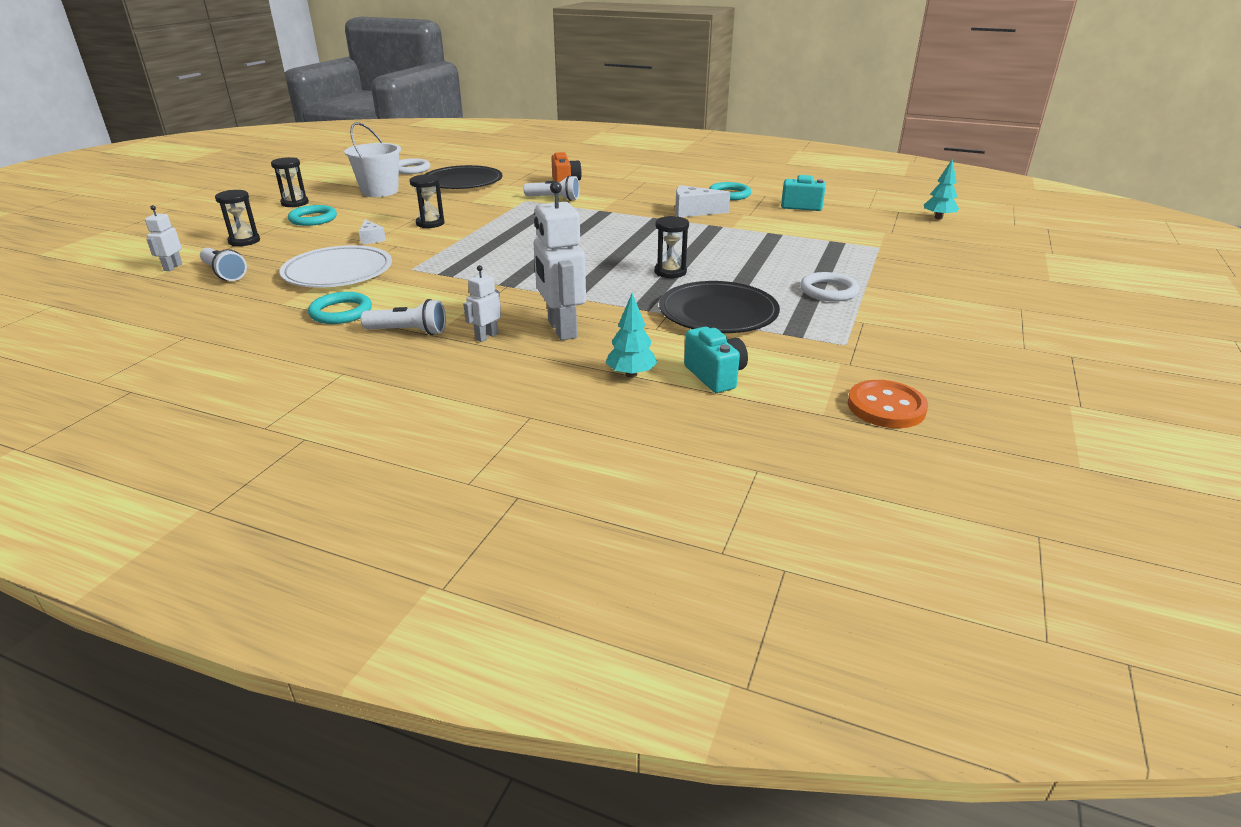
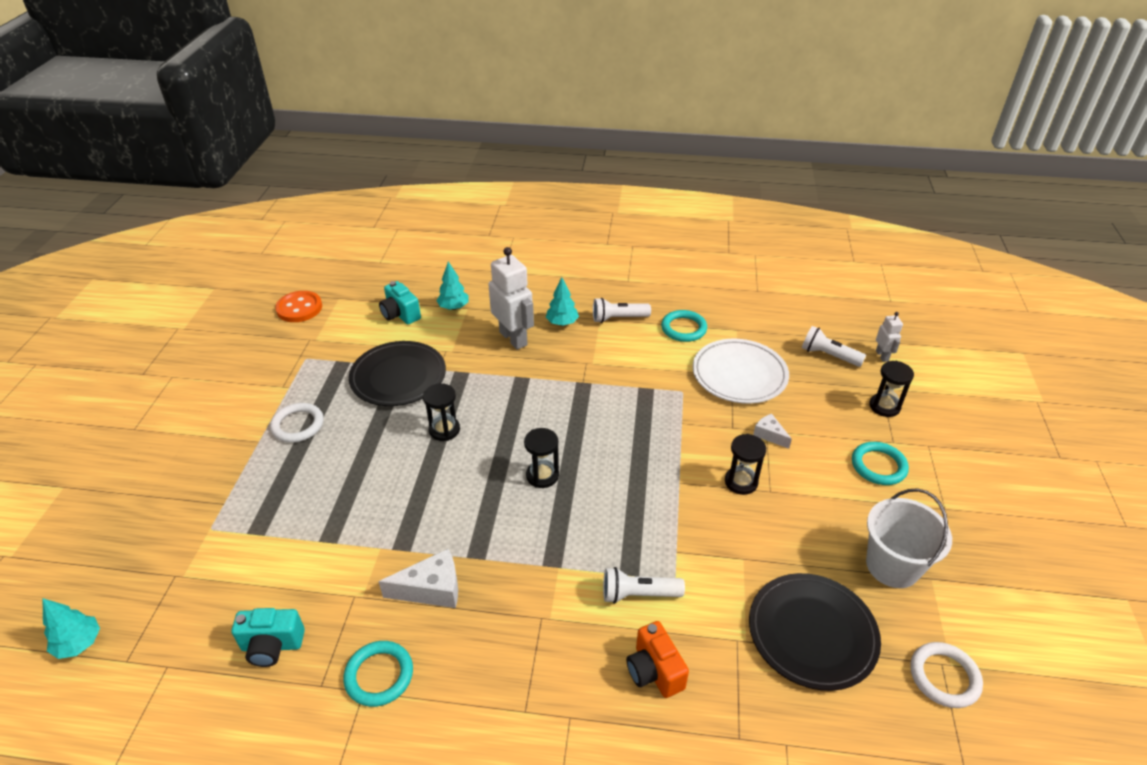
camera: 165 degrees right, 10 degrees up
black hourglass [271,157,309,207] -> black hourglass moved to [524,428,559,488]
white robot [463,265,501,342] -> turquoise tree [546,277,579,326]

